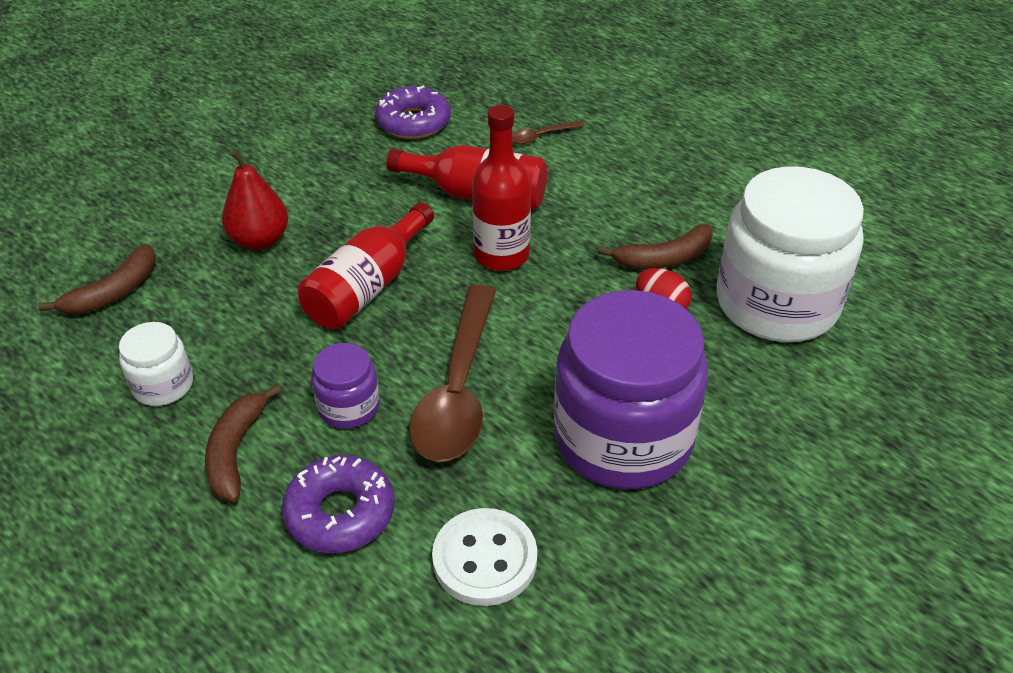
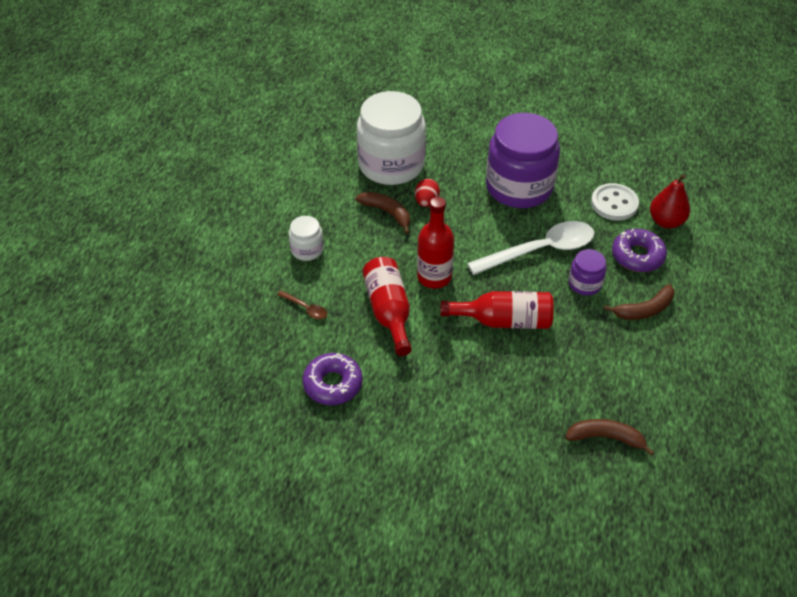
camera: 120 degrees left, 5 degrees up
white jar [119,322,193,406] -> white jar moved to [289,216,323,261]
red pear [222,150,288,250] -> red pear moved to [650,174,690,229]
brown spoon [409,285,496,462] -> white spoon [467,221,594,275]

